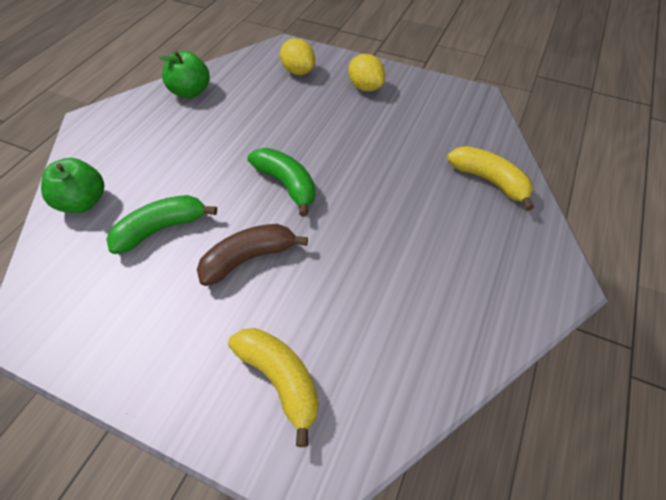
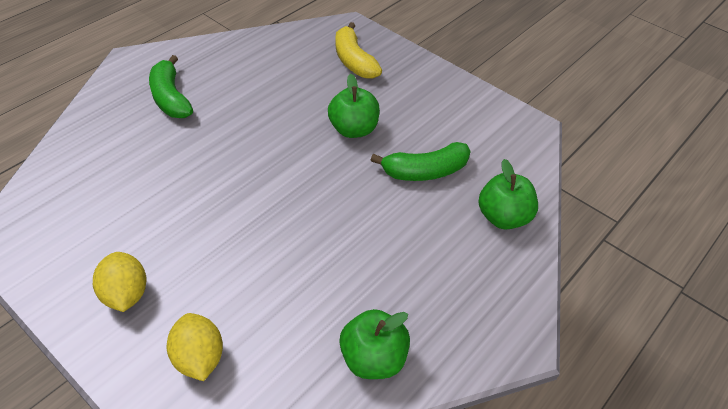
camera: 165 degrees left, 5 degrees down
brown banana [197,224,308,286] -> green apple [328,74,380,138]
green banana [247,148,315,217] -> green banana moved to [149,55,193,118]
yellow banana [447,146,534,211] -> none

